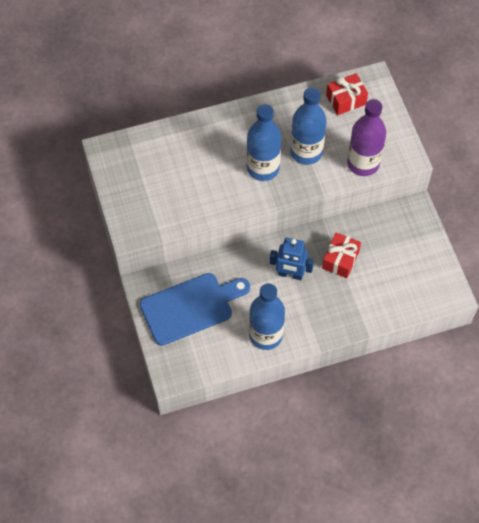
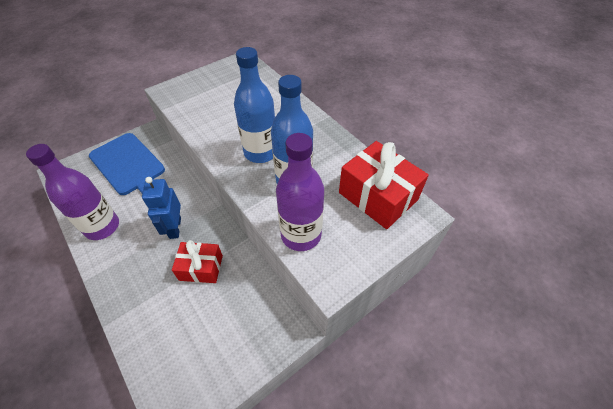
camera: 70 degrees right, 10 degrees down
blue bottle [249,283,285,350] -> purple bottle [26,144,119,240]
red gift [326,73,368,115] -> red gift [339,141,429,229], size x1.62

